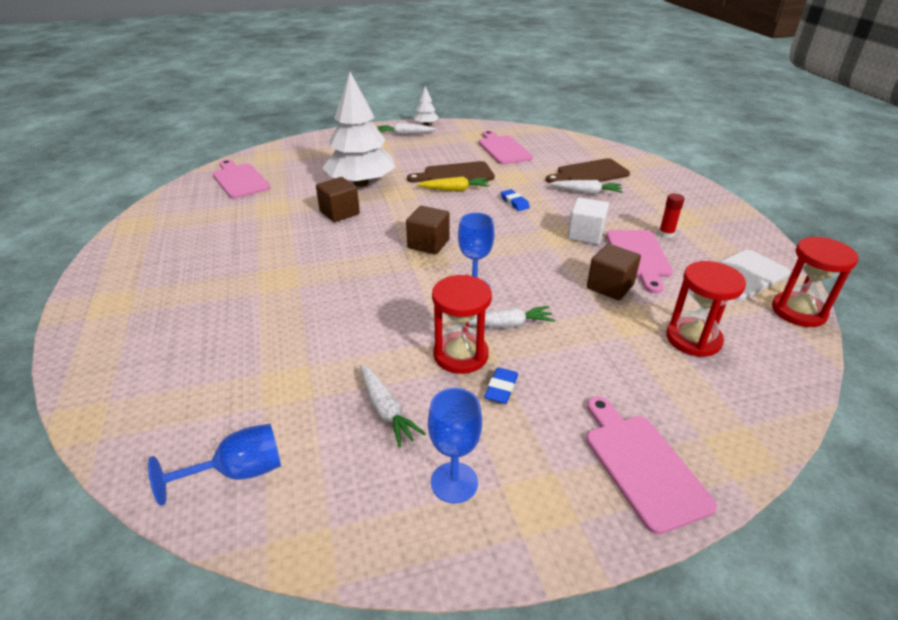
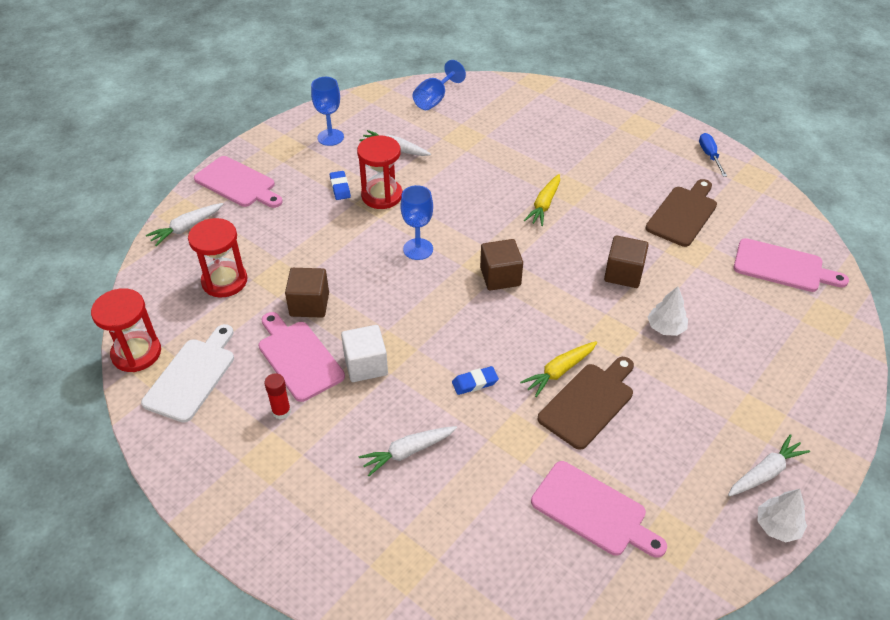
camera: 145 degrees right, 10 degrees up
white tree [323,72,395,187] -> white tree [648,286,688,336], size x0.43
white carrot [455,306,555,328] -> white carrot moved to [146,203,223,246]
blue eraser [501,189,530,211] -> blue eraser turned 45 degrees counterclockwise [452,366,499,395]
brown cutting board [546,158,630,183] -> brown cutting board moved to [646,179,717,247]
none -> yellow carrot [524,174,560,226]
none -> blue screwdriver [699,133,727,177]

